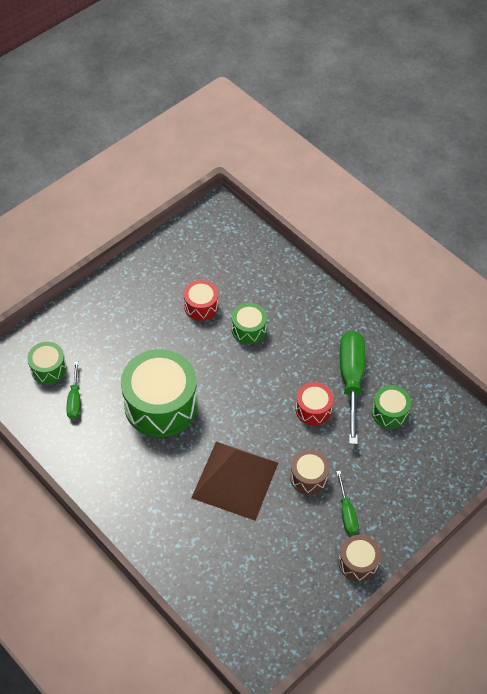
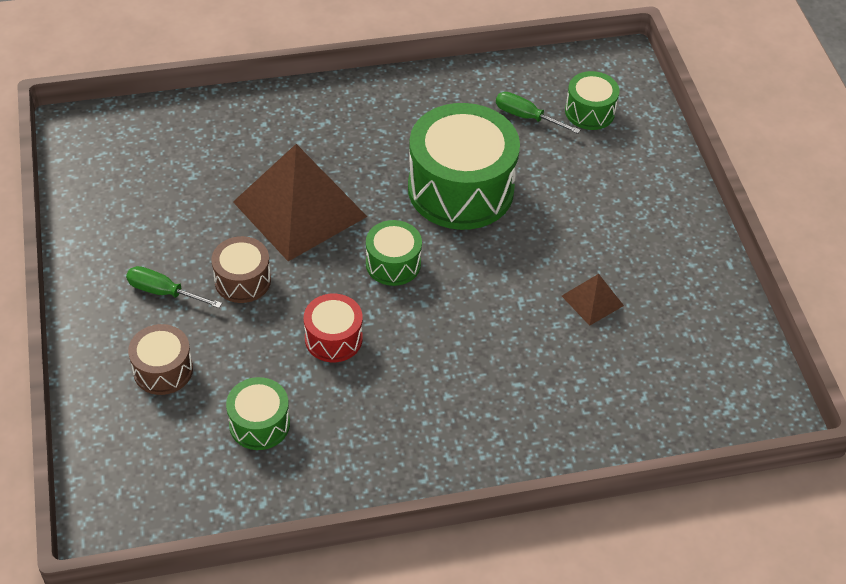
camera: 120 degrees right, 5 degrees down
red drum [184,280,218,321] -> brown pyramid [562,274,624,326]
green drum [232,303,267,344] -> green drum moved to [366,220,422,286]
brown drum [338,535,381,582] -> brown drum moved to [128,324,193,395]
green screwdriver [340,331,365,444] -> none

